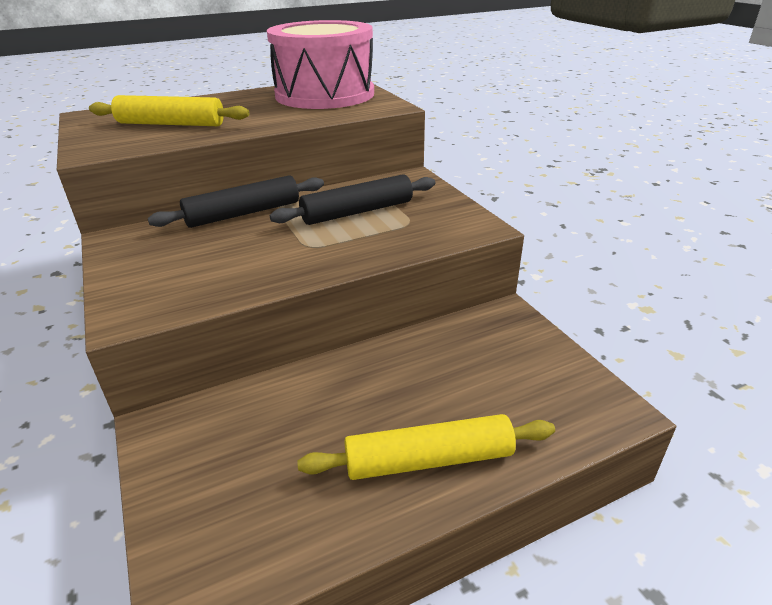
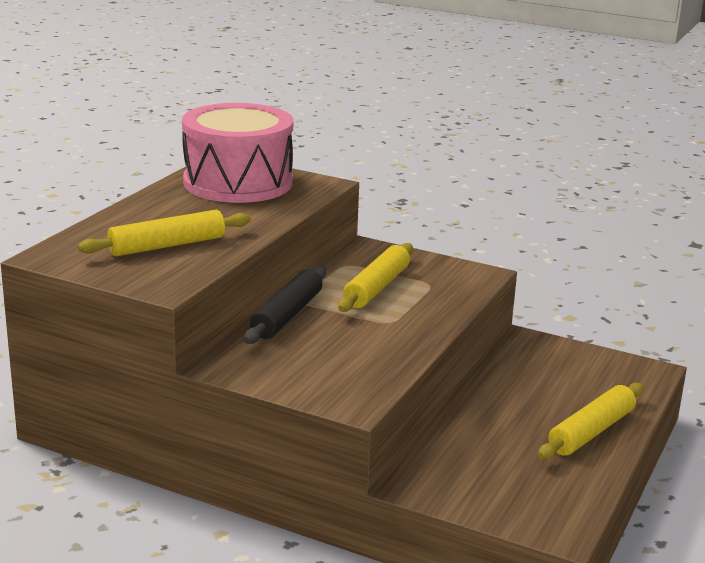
camera: 40 degrees left, 10 degrees down
black rolling pin [270,174,436,225] -> yellow rolling pin [338,243,413,312]

